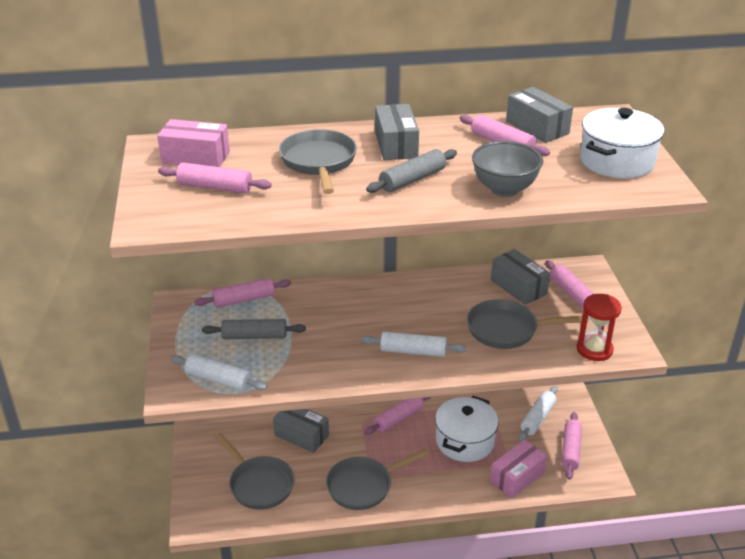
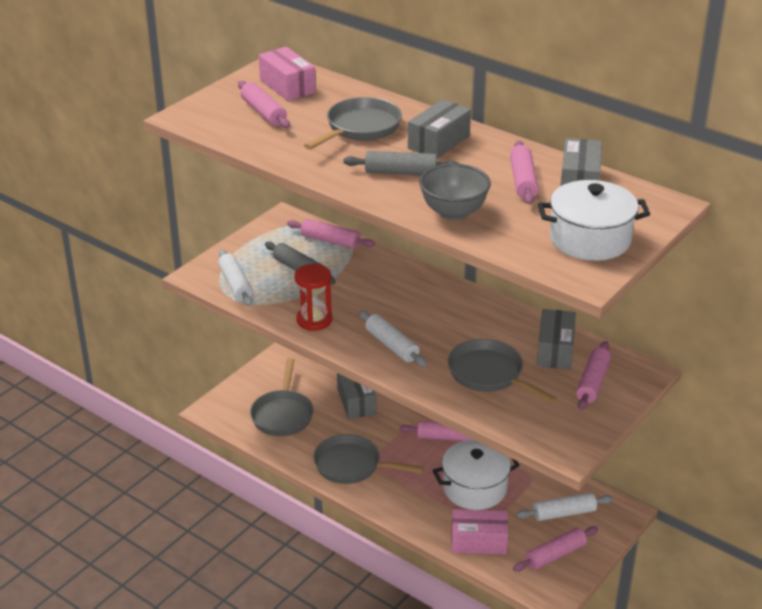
camera: 45 degrees right, 0 degrees up
red hourglass [577,294,622,361] -> red hourglass moved to [294,264,332,331]

